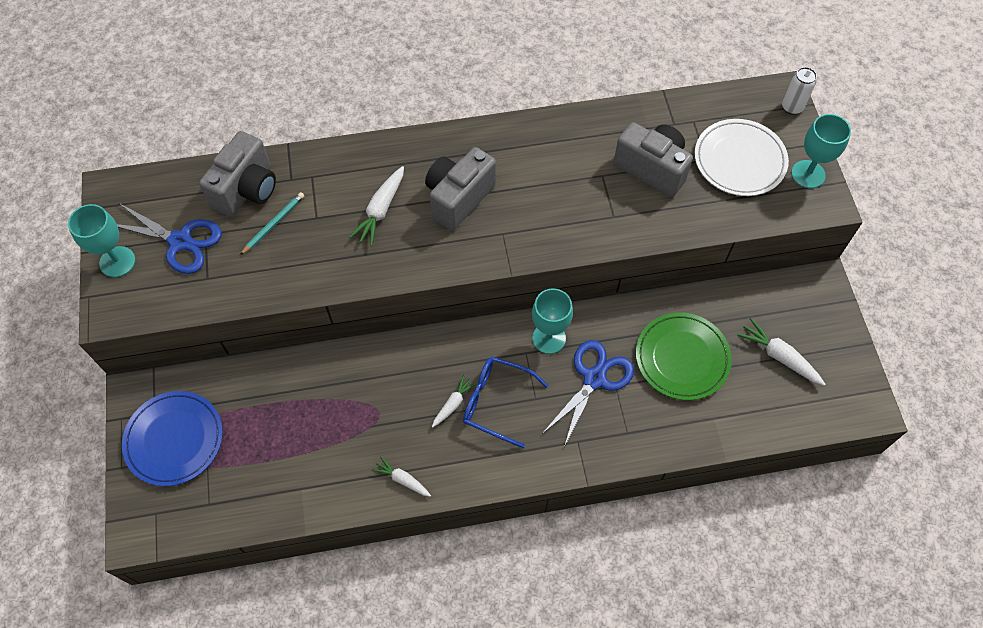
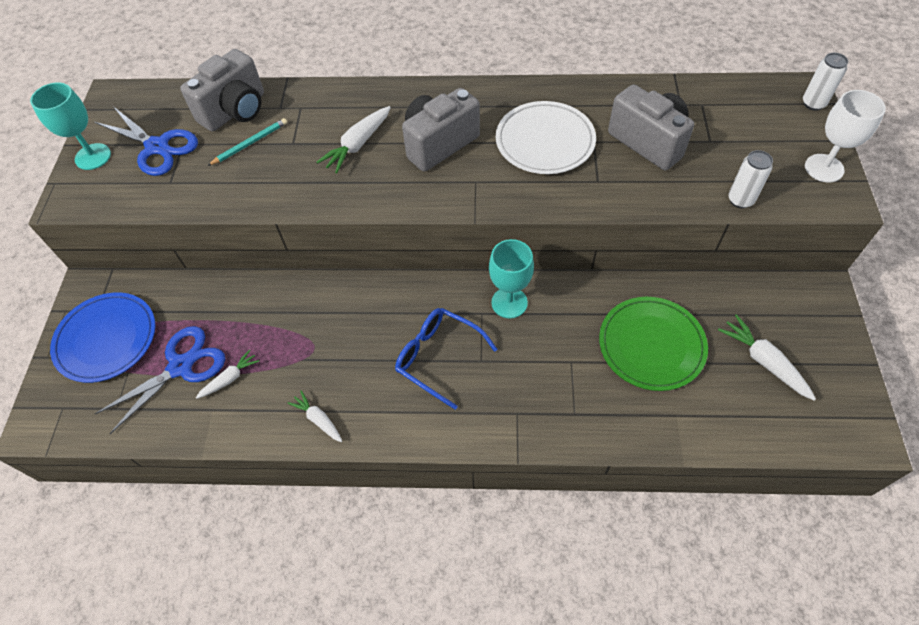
camera: 15 degrees right, 5 degrees down
white carrot [432,375,477,427] -> white carrot moved to [196,350,259,399]
blue scissors [542,340,634,447] -> blue scissors moved to [95,326,225,434]
white plate [694,119,789,196] -> white plate moved to [496,101,596,174]
turquoise goblet [791,114,851,188] -> white goblet [805,90,886,182]
none -> white can [728,150,773,208]

